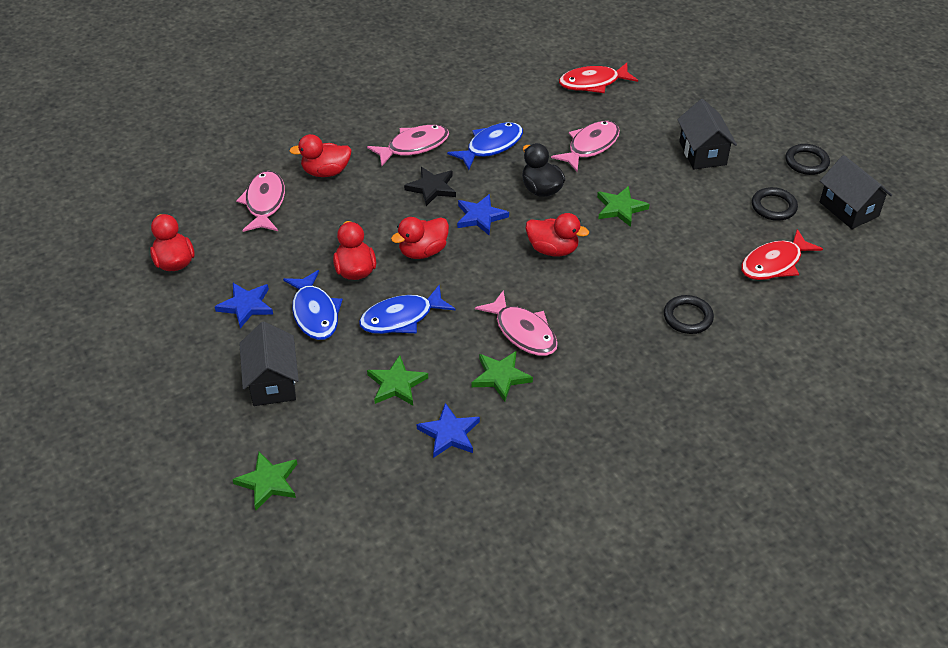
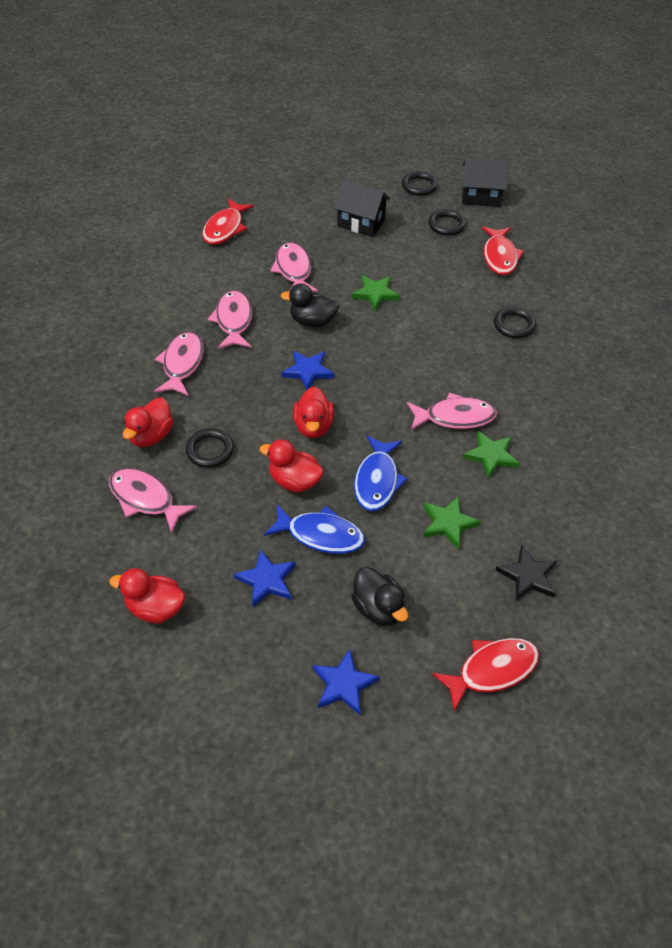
camera: 55 degrees left, 5 degrees up
green star [232,452,297,510] -> red fish [432,638,539,711]
black house [239,321,299,406] -> black duck [351,567,408,626]
black star [404,167,456,206] -> black star moved to [496,545,557,601]
blue star [417,403,480,458] -> blue star moved to [313,649,380,715]
blue fish [447,122,523,170] -> pink fish [208,290,252,349]
red duck [526,213,589,256] -> none
none -> black ring [186,428,234,468]

